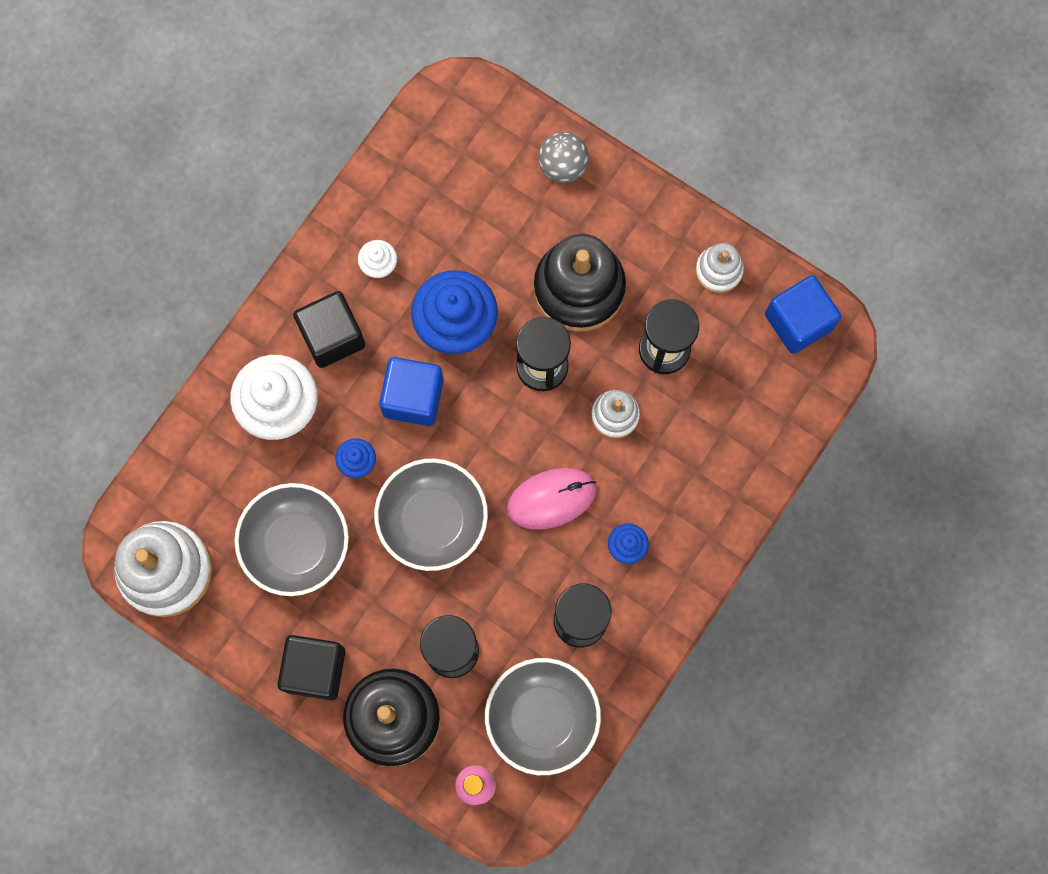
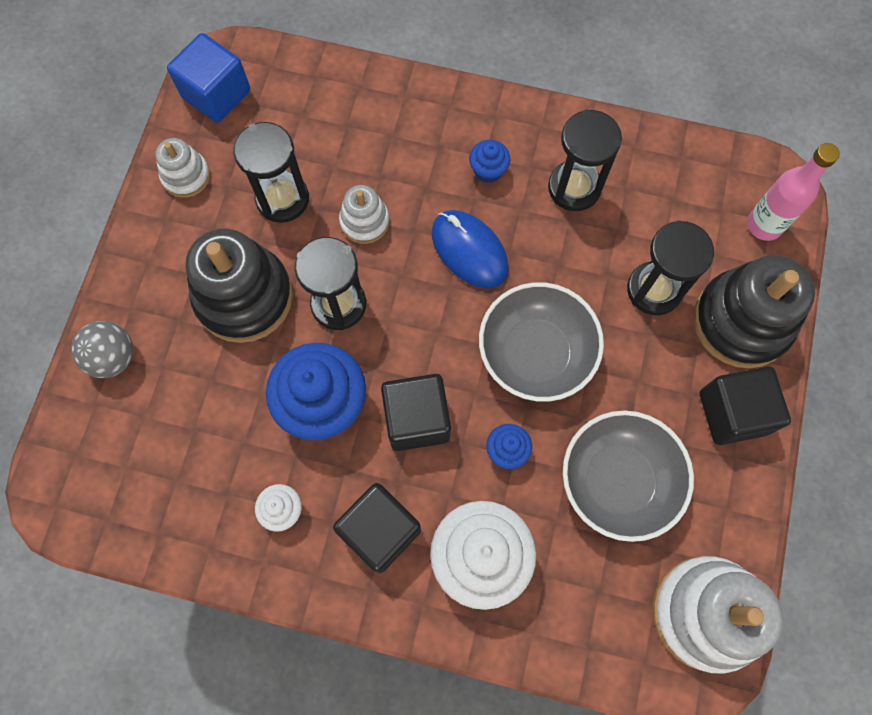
camera: 110 degrees left, 5 degrees down
blue cube [379,357,443,426] -> black cube [381,374,451,451]
grey bowl [485,658,601,775] -> none
pink mouse [507,468,596,530] -> blue mouse [432,210,509,289]

